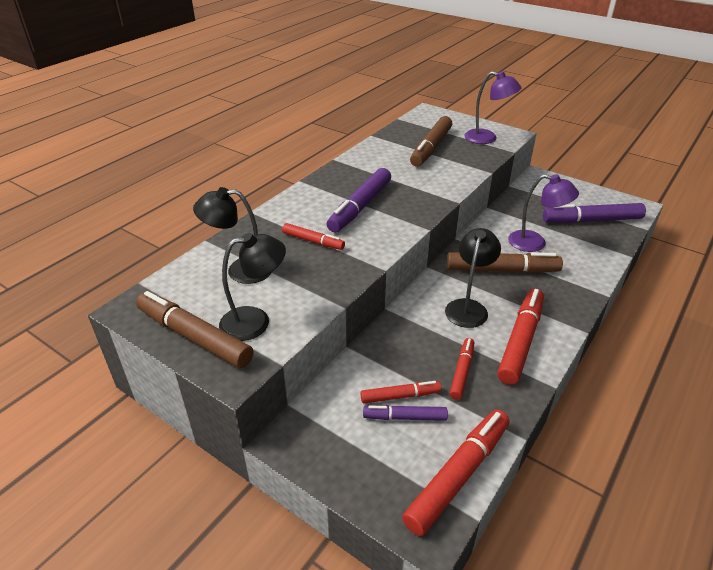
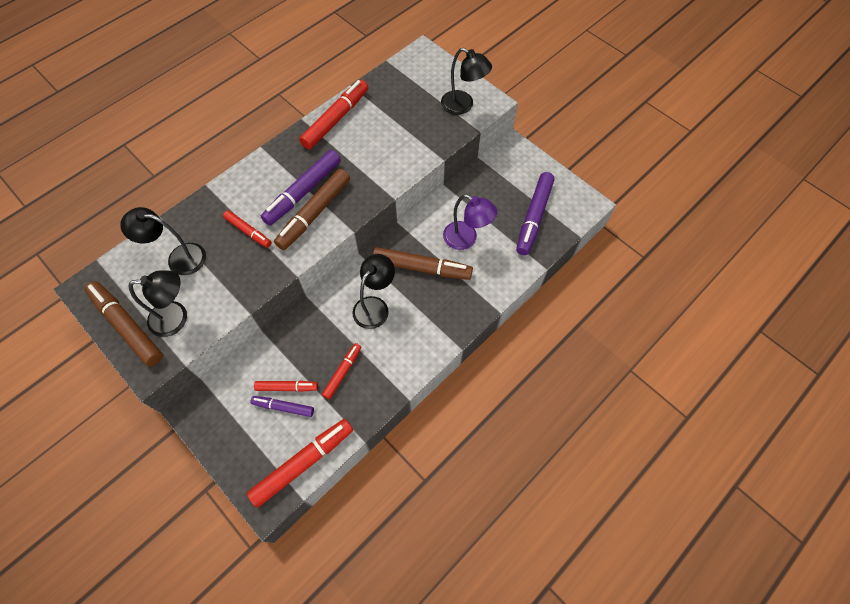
camera: 10 degrees right, 25 degrees up
brown marker [410,116,452,167] -> brown marker moved to [274,169,350,250]
purple lamp [464,71,522,144] -> black lamp [441,48,492,115]
red marker [497,289,544,385] -> red marker moved to [299,80,368,149]
purple marker [543,203,646,223] -> purple marker turned 75 degrees counterclockwise [516,172,555,255]

